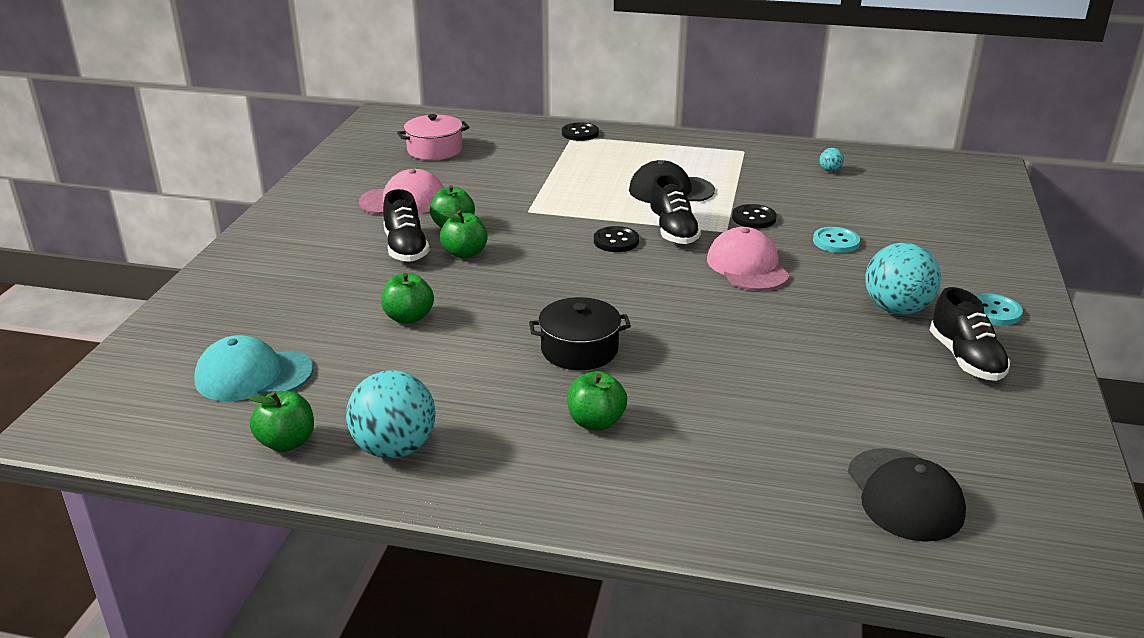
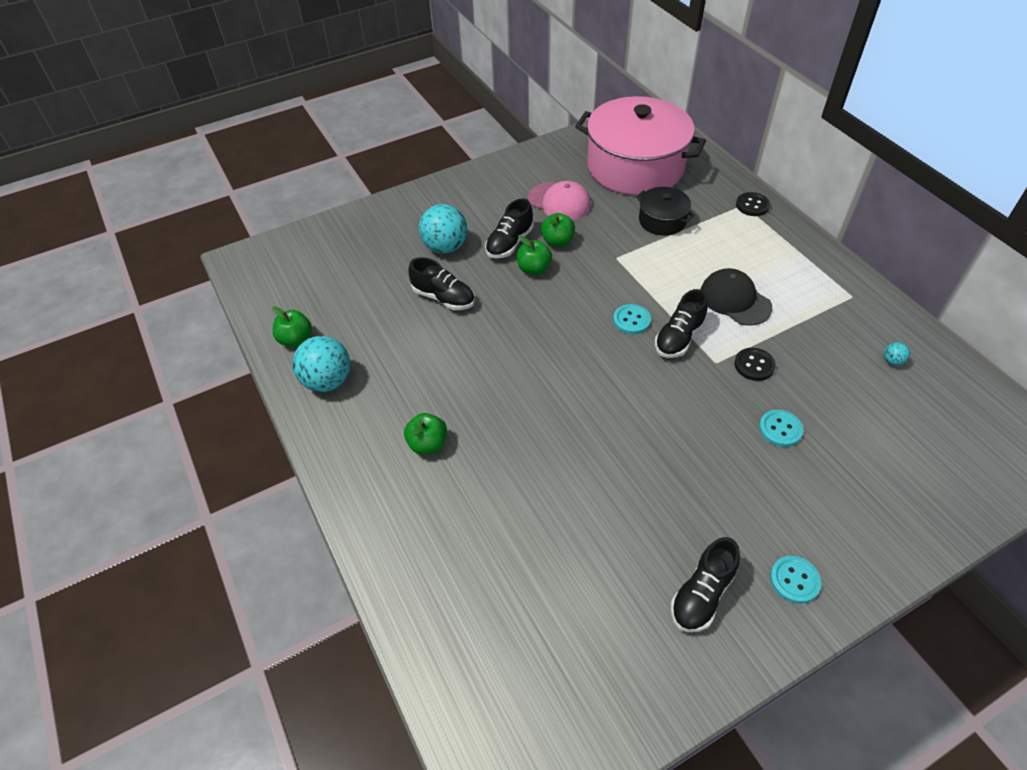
camera: 50 degrees right, 20 degrees up
turquoise cap [194,335,313,401] -> none
green apple [381,273,434,324] -> black shoe [408,257,475,310]
pink pot [397,114,470,160] -> pink pot [575,96,706,195], size x2.19
black pot [529,297,631,370] -> black pot moved to [636,187,695,236]
black button [594,226,639,252] -> turquoise button [613,304,651,334]
pink cap [707,227,790,291] -> none
black cap [848,448,966,542] -> none
turquoise ball [865,243,941,315] -> turquoise ball moved to [419,204,467,253]

